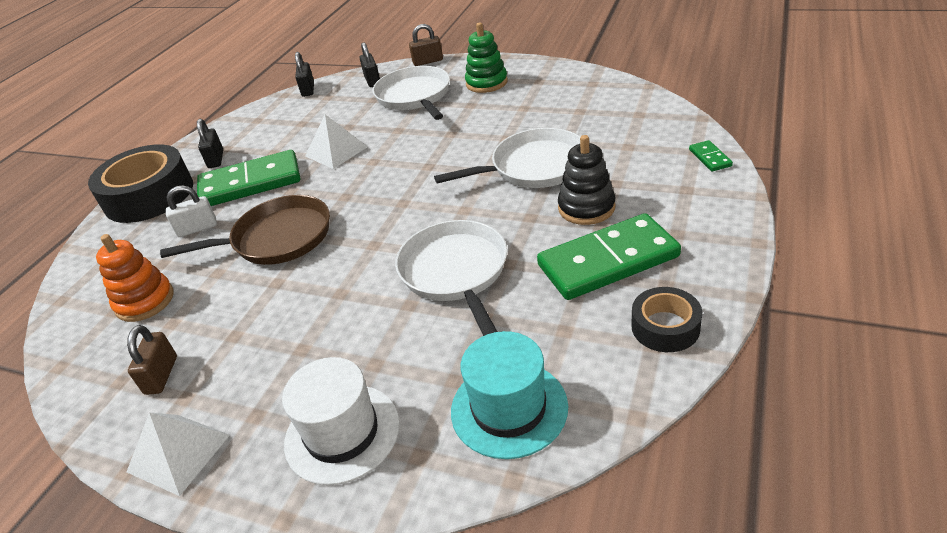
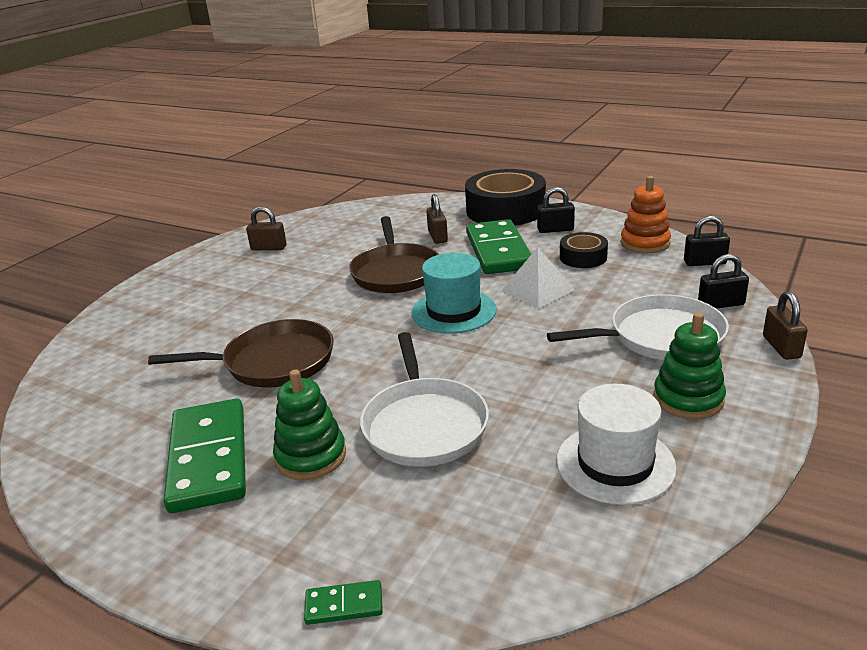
camera: 95 degrees right, 10 degrees down
orange stacking toy [96,234,174,322] -> orange stacking toy moved to [621,176,671,253]
white pyramid [127,413,230,496] -> none
white padlock [166,185,217,237] -> brown padlock [426,194,448,244]
white hat [282,357,400,485] -> white hat moved to [556,384,677,505]
white pan [395,220,507,336] -> brown pan [148,319,334,388]
turquoise hat [451,331,568,459] -> turquoise hat moved to [412,253,497,333]
black stacking toy [558,135,616,225] -> green stacking toy [273,369,346,480]
black tape [631,287,702,352] -> black tape moved to [560,232,608,268]

